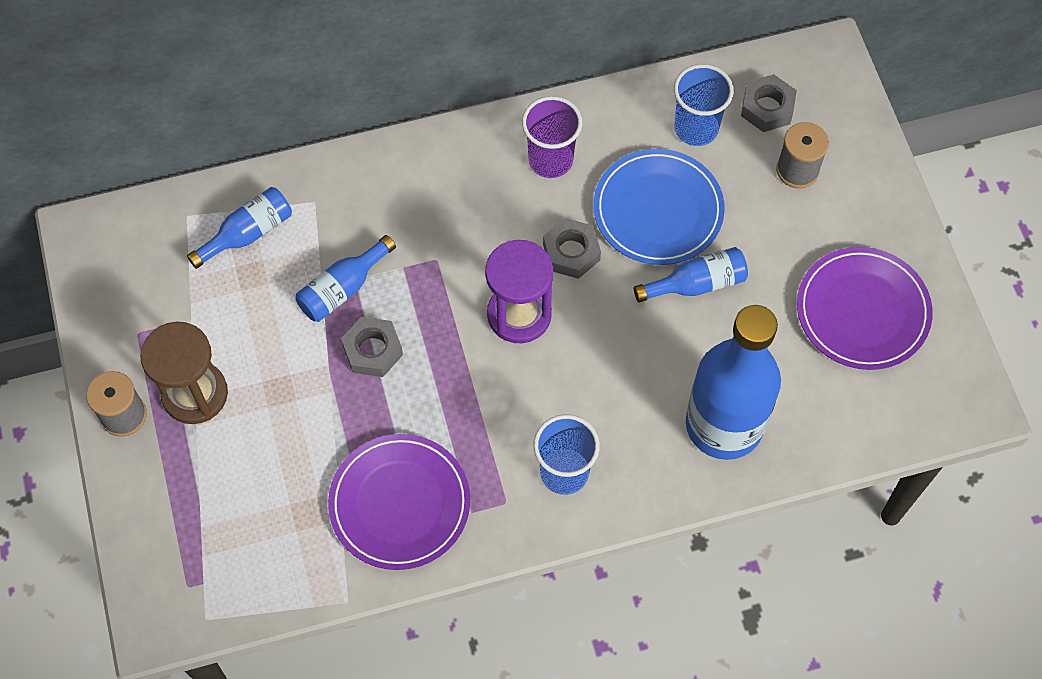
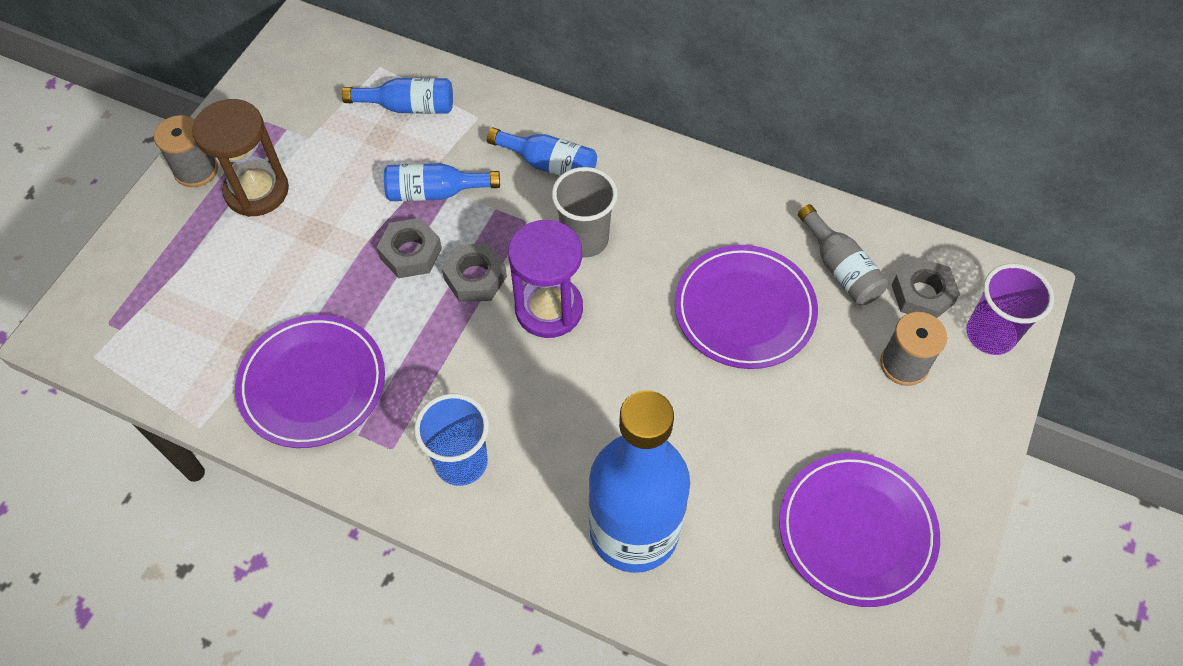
camera: 40 degrees right, 5 degrees down
purple cup [522,96,582,178] -> purple cup moved to [966,263,1054,355]
grey nut [543,218,601,279] -> grey nut moved to [442,243,507,302]
blue plate [593,149,725,265] -> purple plate [675,245,818,369]
blue bottle [634,247,748,302] -> blue bottle moved to [487,128,597,177]
blue cup [674,64,734,146] -> grey bottle [798,204,888,305]
none -> grey cup [552,167,618,258]

